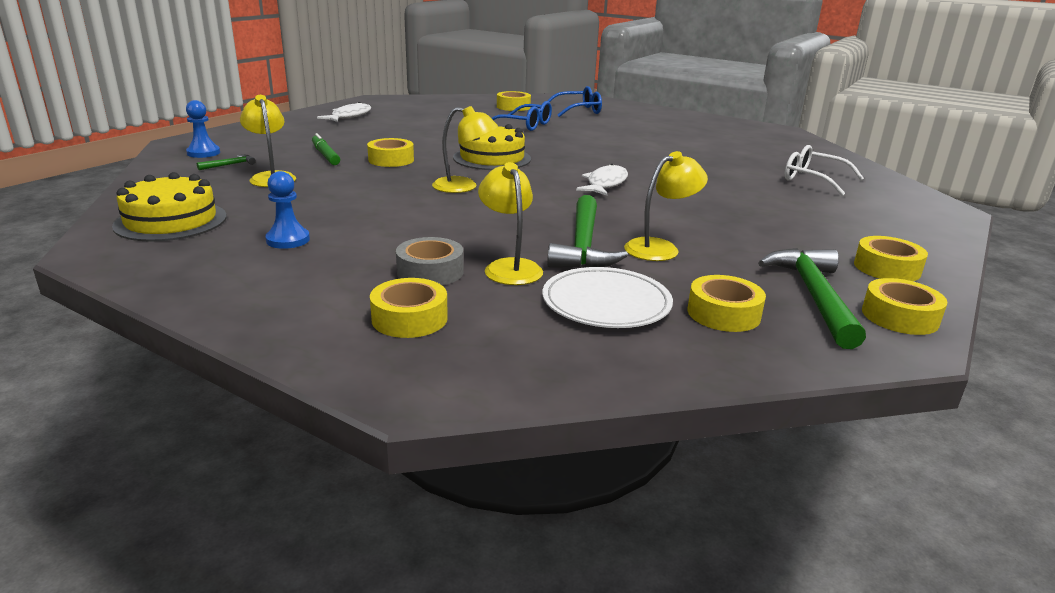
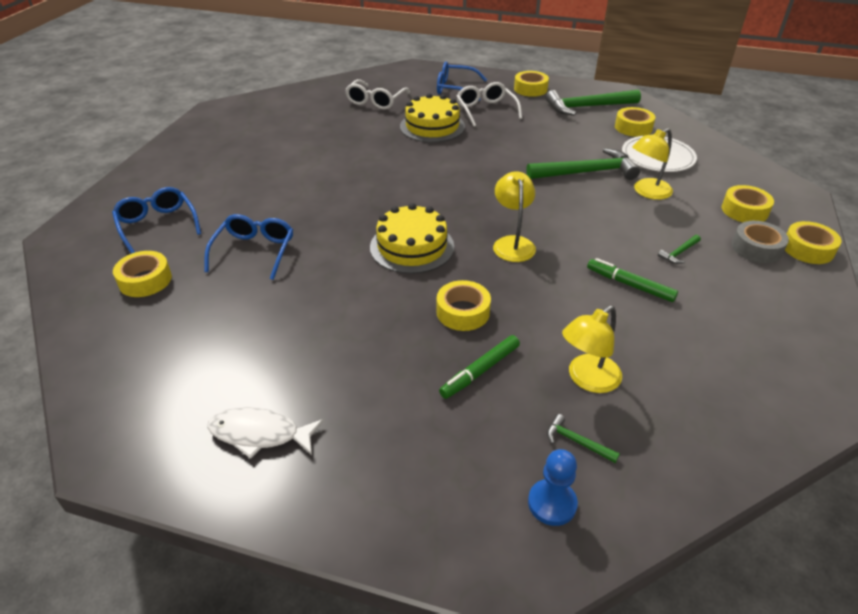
camera: 105 degrees left, 15 degrees up
yellow cake [112,172,227,242] -> yellow cake moved to [400,93,465,143]
blue pawn [265,171,310,249] -> none
grey tape [396,237,463,285] -> grey tape moved to [732,221,789,263]
white fish [576,164,628,196] -> none
yellow lamp [624,151,708,261] -> none
yellow tape [862,278,947,335] -> yellow tape moved to [785,221,842,264]
none -> blue glasses [437,62,487,101]
none -> white glasses [457,82,522,127]
none -> green marker [587,258,678,302]
none -> green hammer [658,235,701,264]

